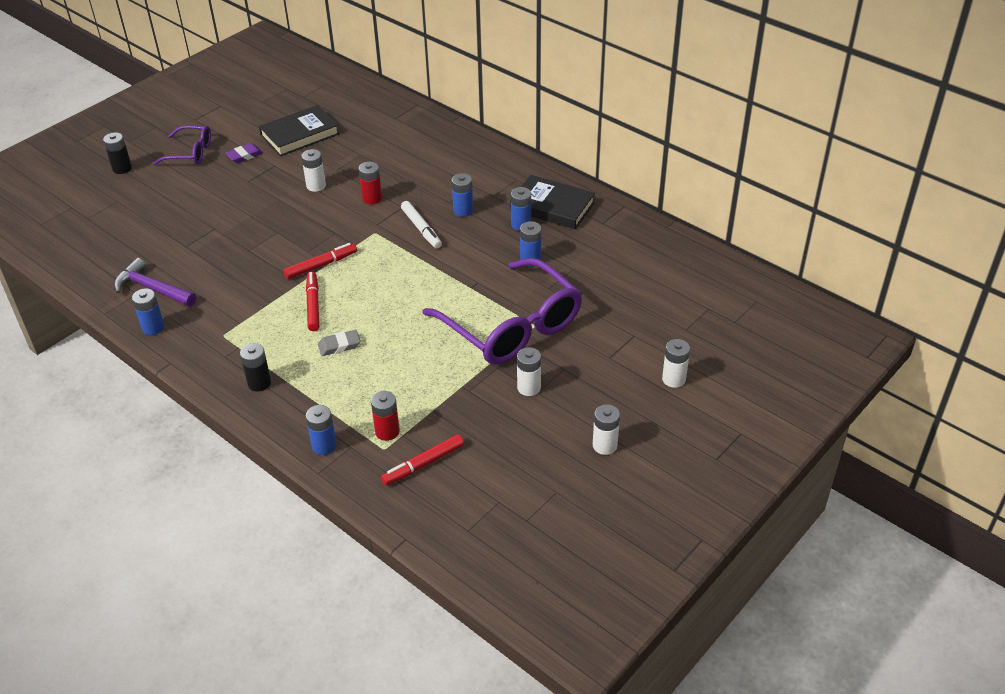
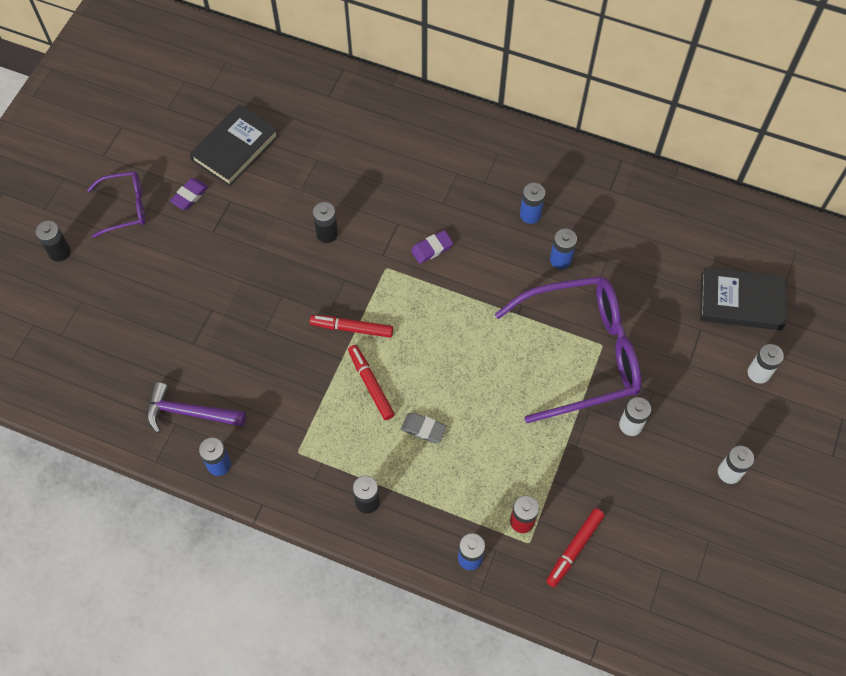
camera: 20 degrees left, 20 degrees up
red marker [284,243,357,279] -> red marker turned 120 degrees counterclockwise [310,315,393,338]
white battery [301,149,326,192] -> none
grey eraser [318,330,360,356] -> grey eraser turned 60 degrees clockwise [401,413,447,443]
red battery [359,162,382,204] -> none
white marker [401,201,442,248] -> purple eraser [411,230,453,264]
purple glasses [422,258,582,365] -> purple glasses turned 45 degrees counterclockwise [495,276,642,423]
blue battery [452,173,473,217] -> none
black book [510,175,595,229] -> black book moved to [700,267,786,330]
none -> black battery [313,202,338,243]

